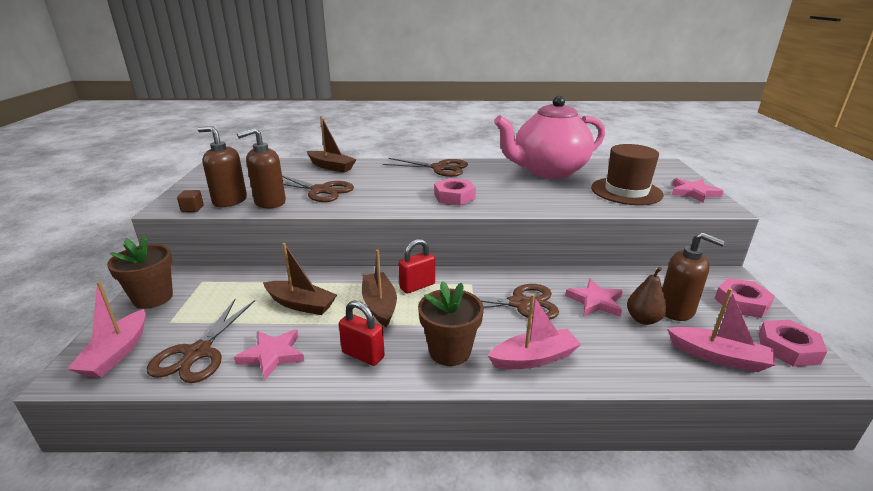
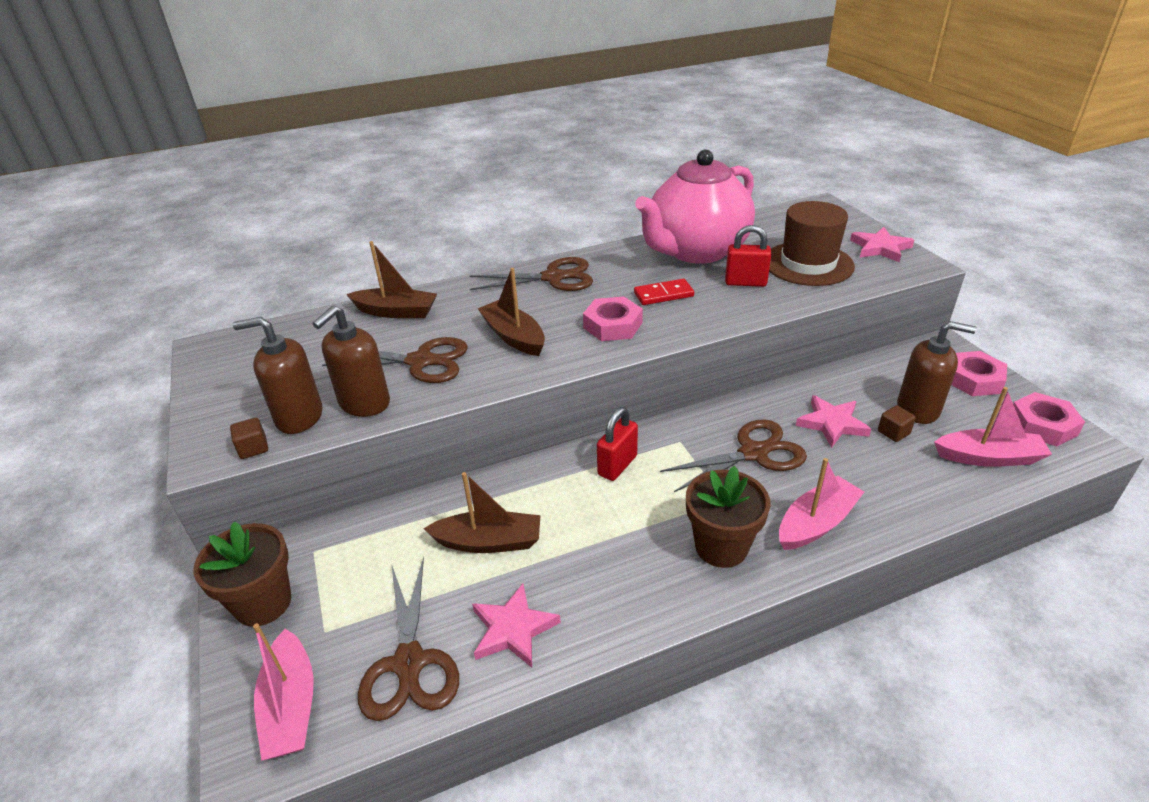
camera: 20 degrees left, 10 degrees up
red padlock [339,301,385,366] -> red padlock moved to [725,225,772,287]
brown boat [362,249,397,327] -> brown boat moved to [478,268,545,356]
brown pear [627,267,667,325] -> brown cube [878,405,916,442]
none -> red domino [634,279,694,305]

